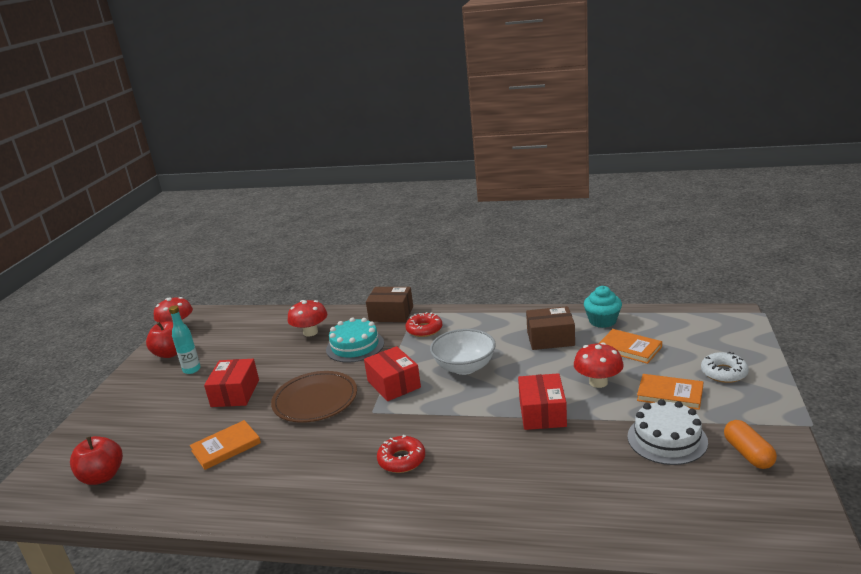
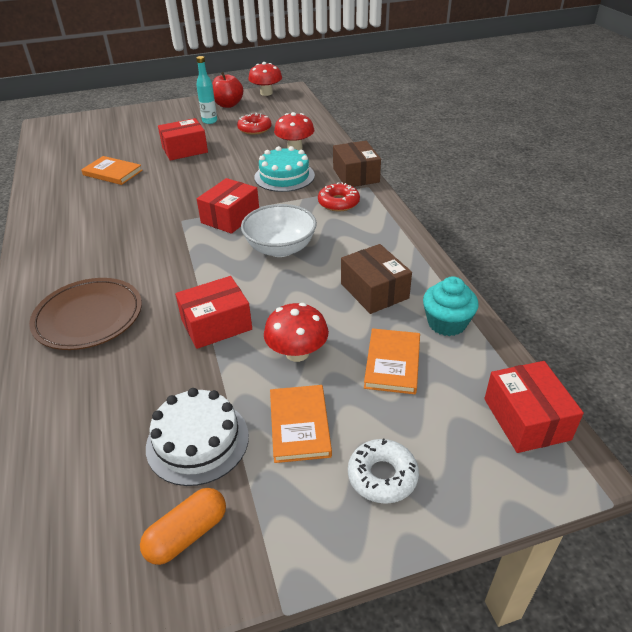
camera: 60 degrees right, 15 degrees up
red apple [70,436,123,485] -> none
brown plate [271,371,357,423] -> brown plate moved to [29,278,142,350]
red donut [377,435,425,473] -> red donut moved to [237,113,271,135]
none -> red box [484,361,584,453]

